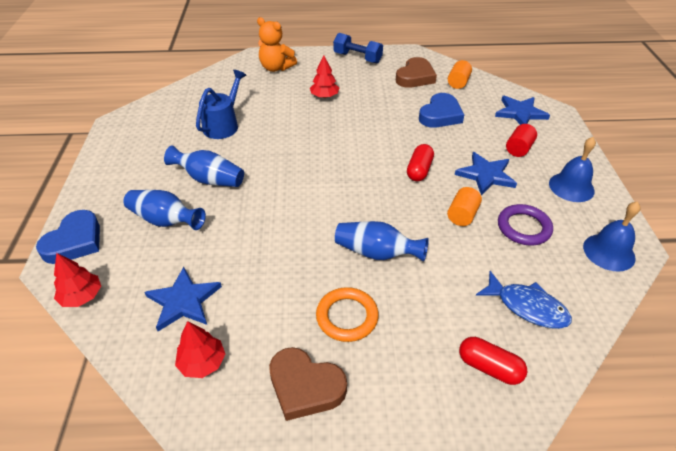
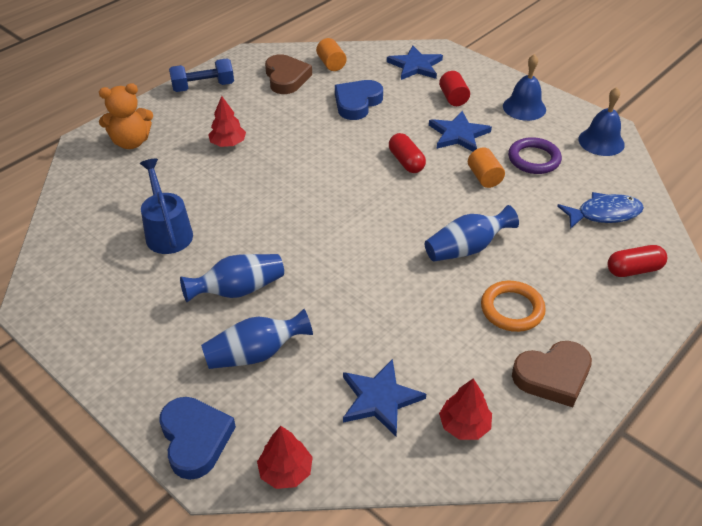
camera: 45 degrees left, 0 degrees up
blue heart [419,93,464,128] -> blue heart turned 135 degrees counterclockwise [335,80,383,120]

